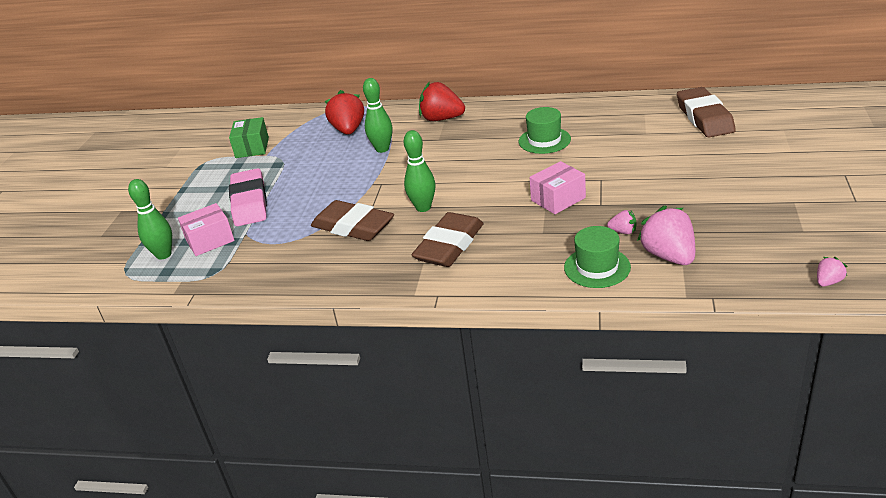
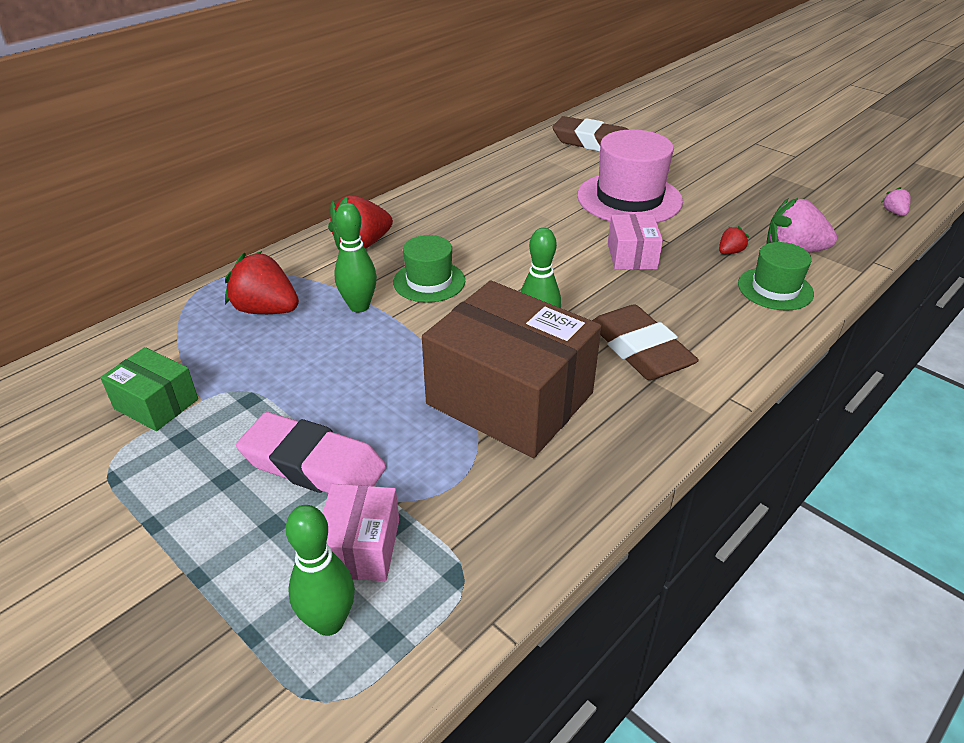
camera: 60 degrees left, 5 degrees up
brown eraser [311,200,394,241] -> brown box [422,280,601,458]
green hat [519,107,571,154] -> green hat moved to [393,235,465,303]
pink strawberry [607,210,636,234] -> red strawberry [719,226,749,254]
none -> pink hat [577,130,683,223]

